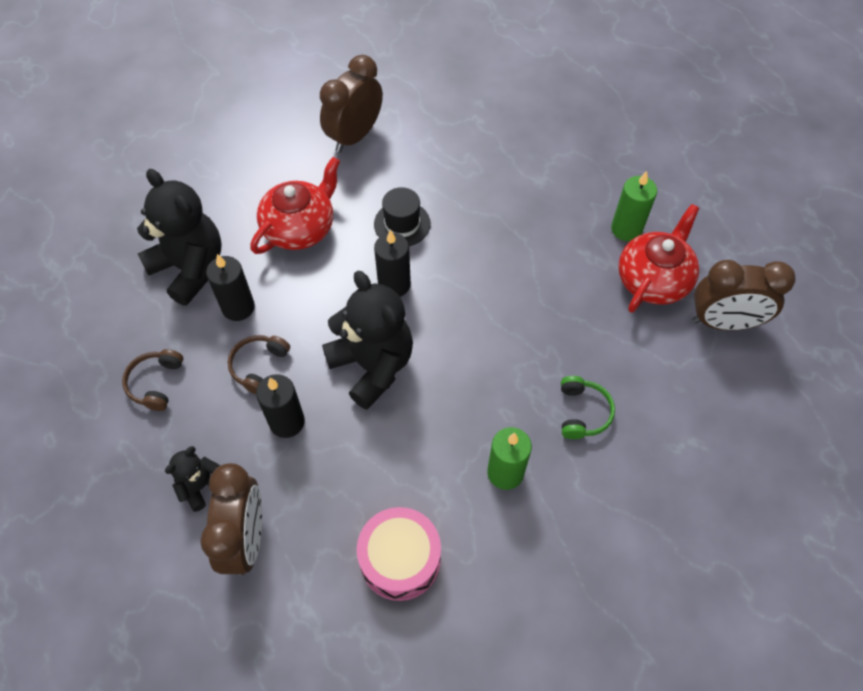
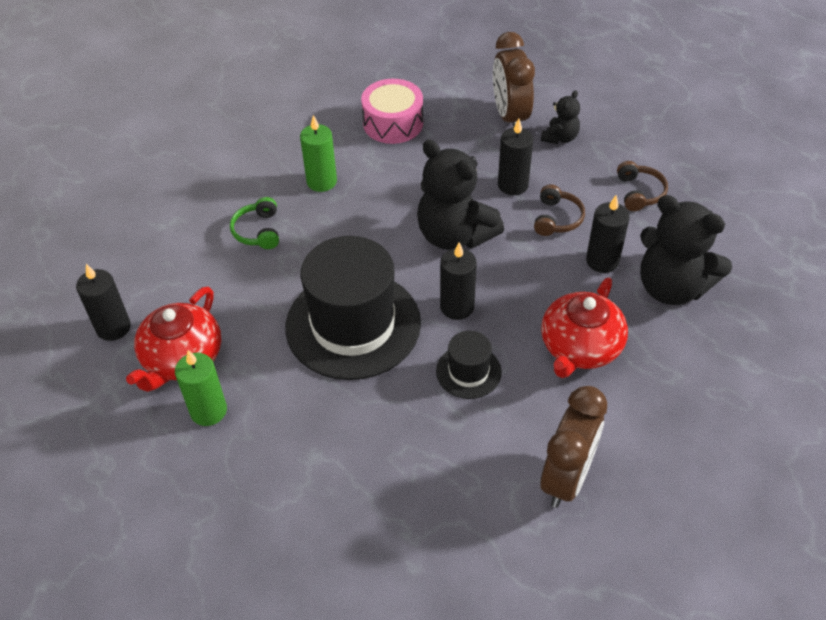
camera: 170 degrees right, 10 degrees down
brown clock [692,260,796,330] -> black candle [76,264,131,341]
none -> black hat [285,236,421,380]

